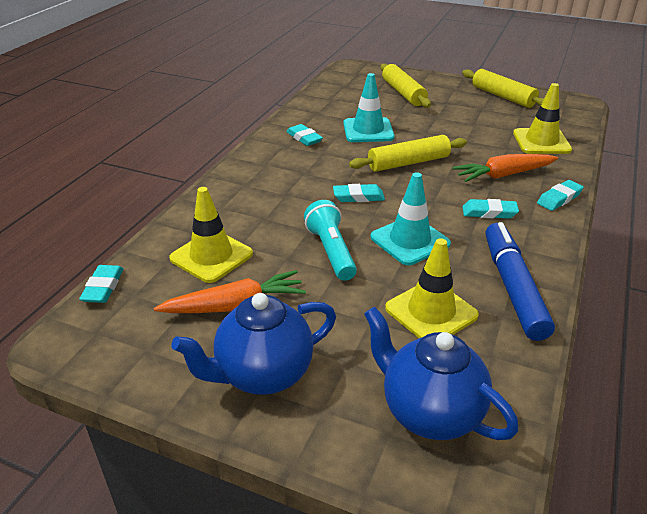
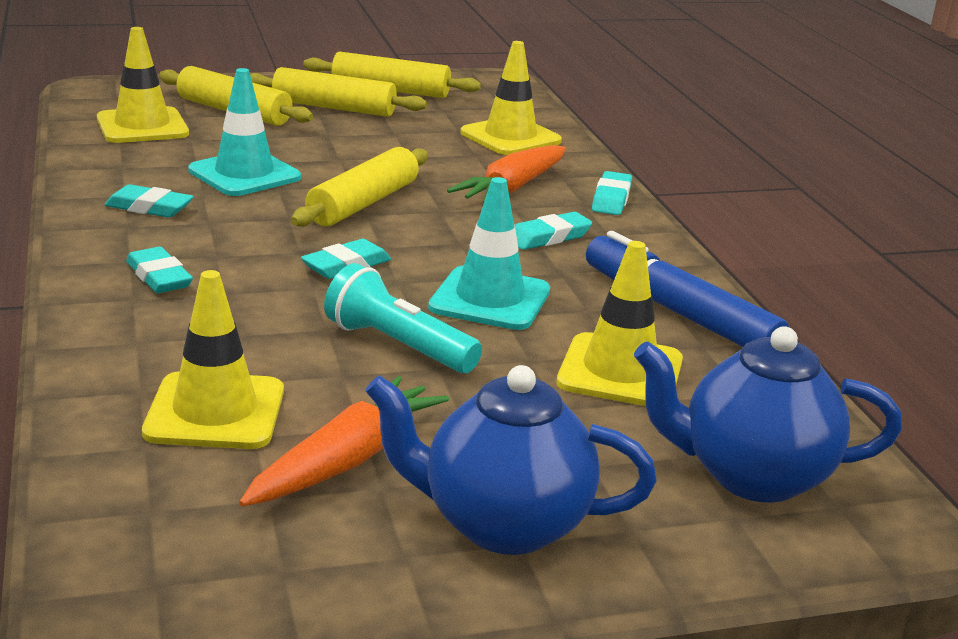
camera: 40 degrees left, 10 degrees down
turquoise eraser [79,265,124,303] -> turquoise eraser moved to [126,247,193,293]
blue teapot [171,293,336,395] -> blue teapot turned 75 degrees clockwise [365,365,657,555]
none -> yellow traffic cone [97,27,189,143]
none -> yellow rolling pin [250,67,427,117]

